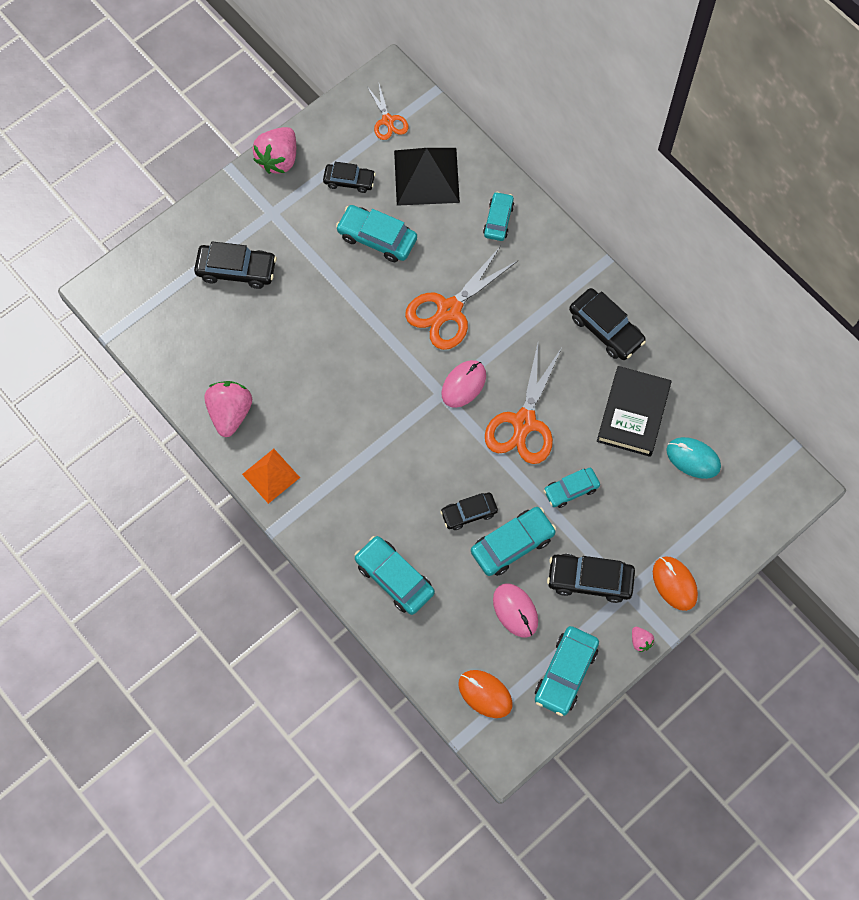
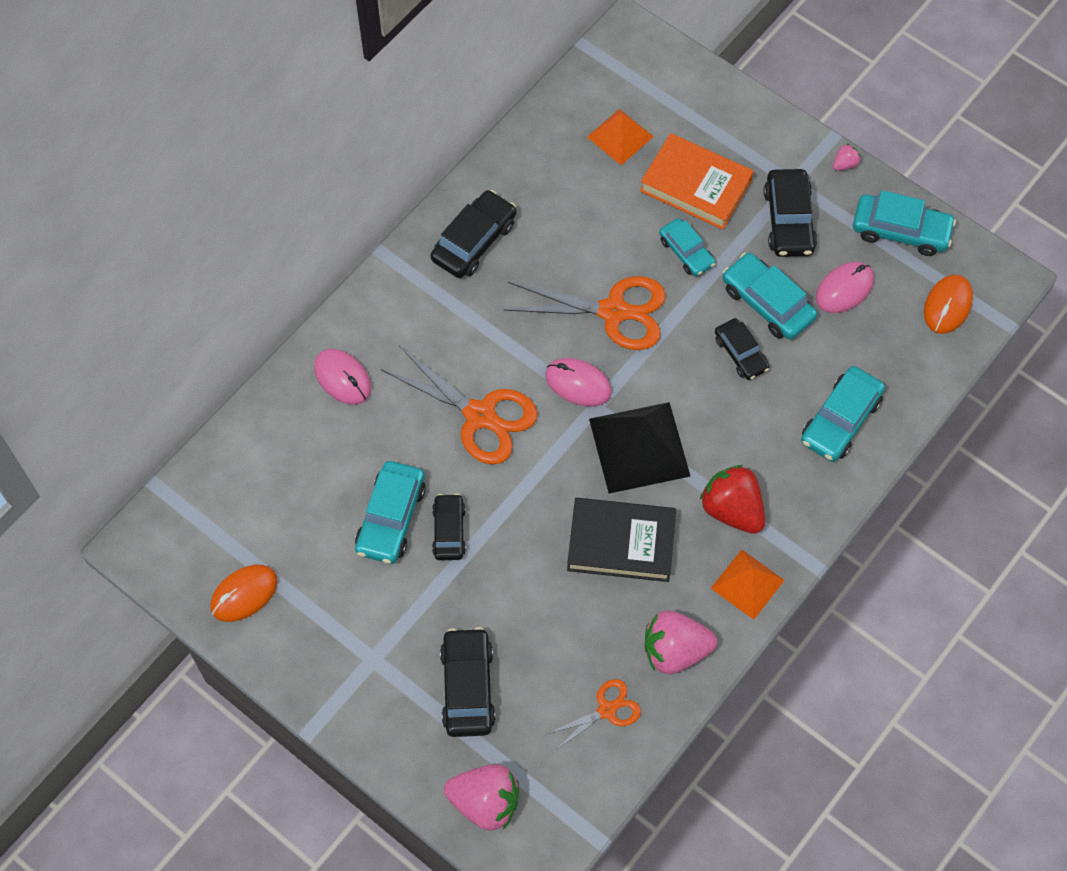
camera: 100 degrees left, 5 degrees down
pink strawberry [252,127,296,174] -> pink strawberry moved to [444,764,519,831]
black car [323,162,376,193] -> black car moved to [432,494,466,560]
orange scissors [367,84,408,140] -> orange scissors moved to [547,679,641,751]
black pyramid [394,148,460,206] -> black pyramid moved to [589,402,690,494]
turquoise car [483,192,514,241] -> pink mouse [314,349,371,405]
black book [597,366,671,457] -> black book moved to [567,498,676,582]
orange mouse [653,556,698,611] -> orange mouse moved to [211,565,277,622]
turquoise mouse [666,437,721,479] -> orange pyramid [587,109,654,165]
none -> orange book [640,133,754,230]
none -> red strawberry [700,465,765,534]

